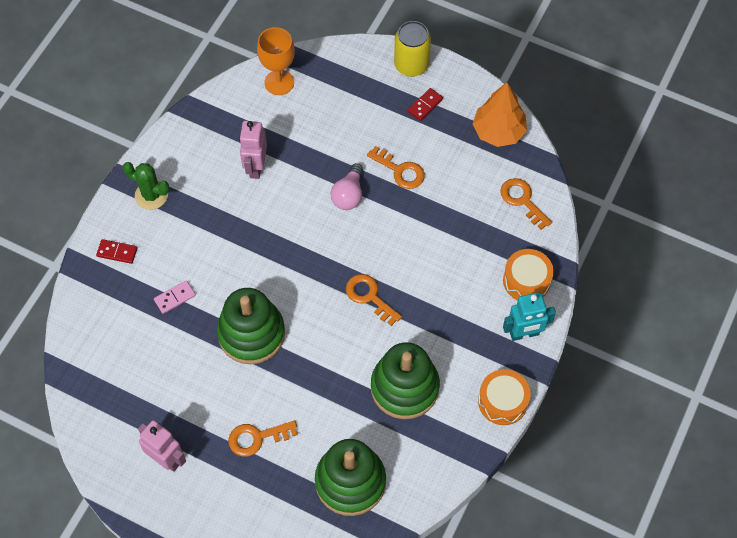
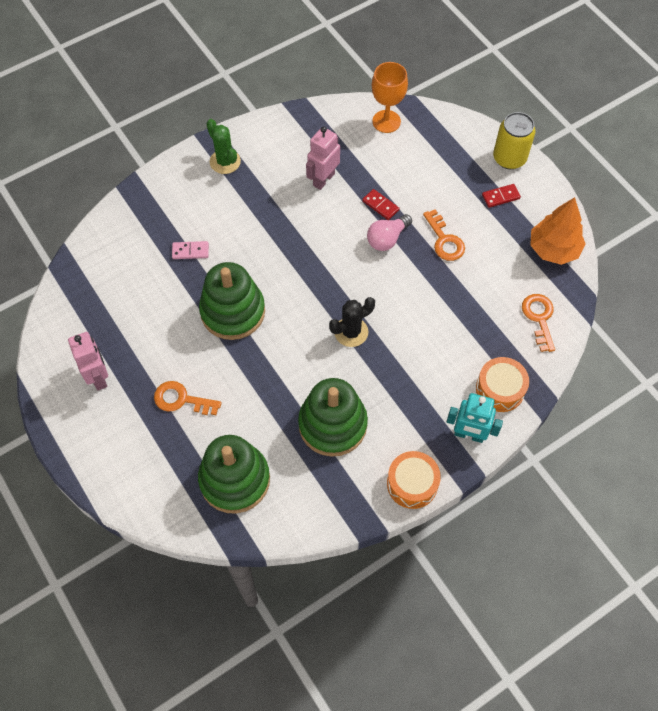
camera: 30 degrees right, 0 degrees up
red domino [96,239,137,264] -> red domino moved to [362,189,400,220]
orange key [346,274,402,326] -> black cactus [329,297,375,347]

